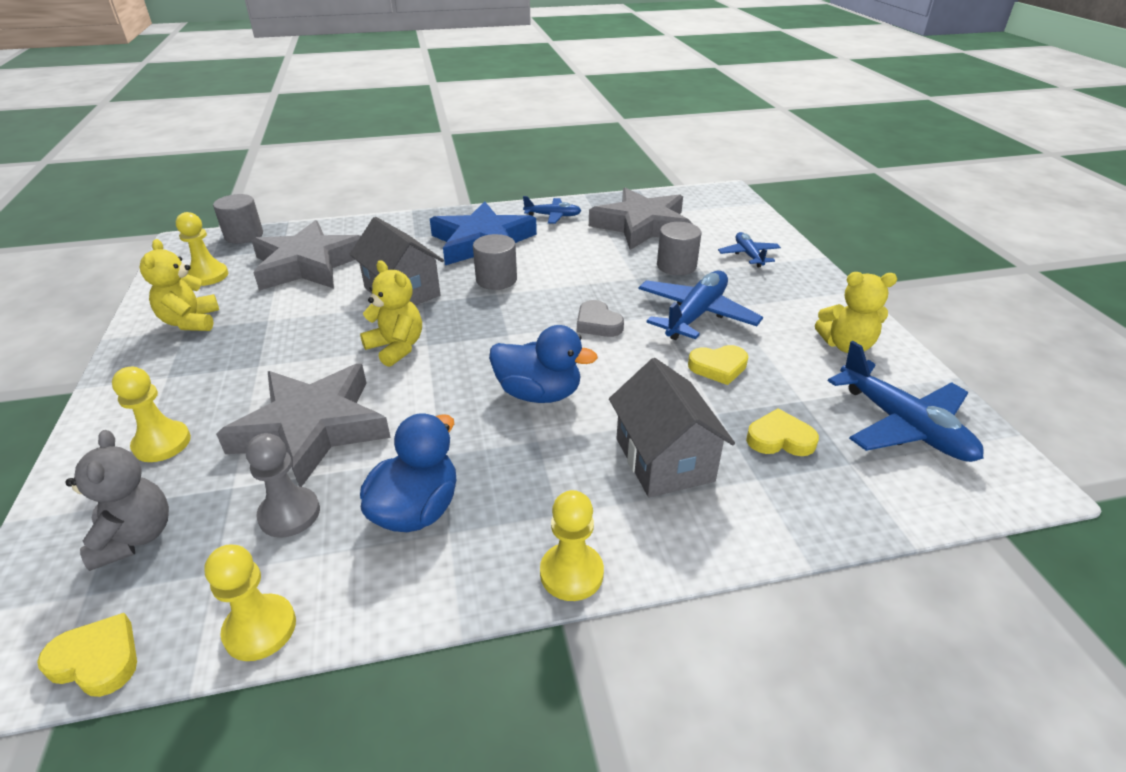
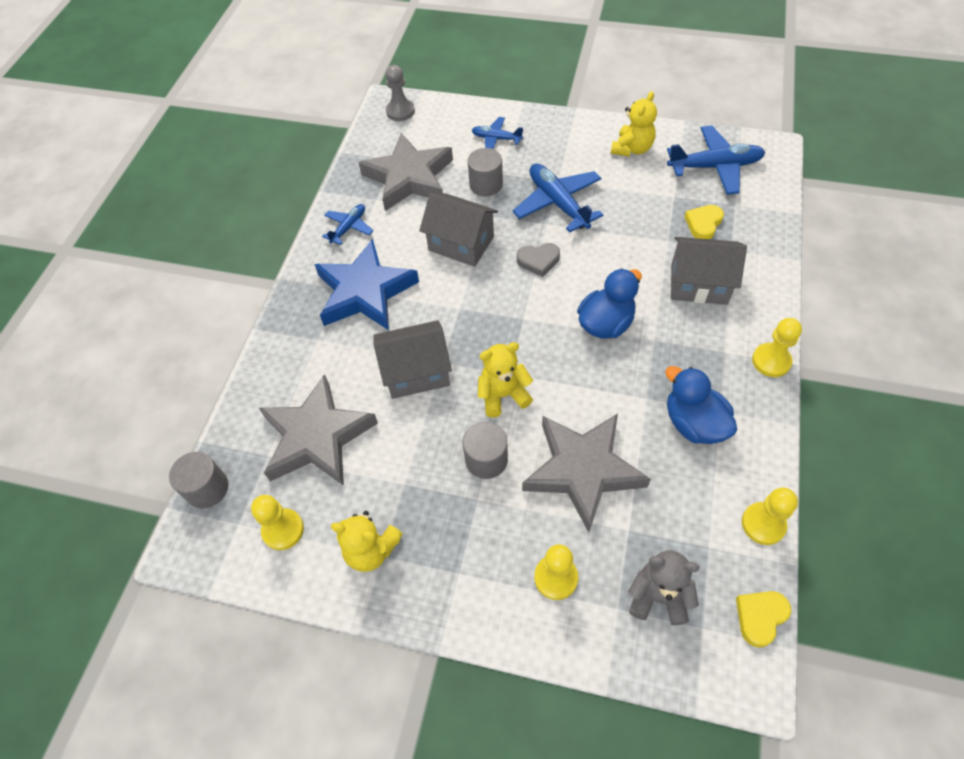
camera: 60 degrees left, 20 degrees up
grey pawn [246,433,320,538] -> grey pawn moved to [385,65,415,121]
grey cylinder [473,234,517,290] -> grey cylinder moved to [463,422,508,479]
yellow heart [688,345,748,385] -> none
none -> grey house [419,193,498,267]

